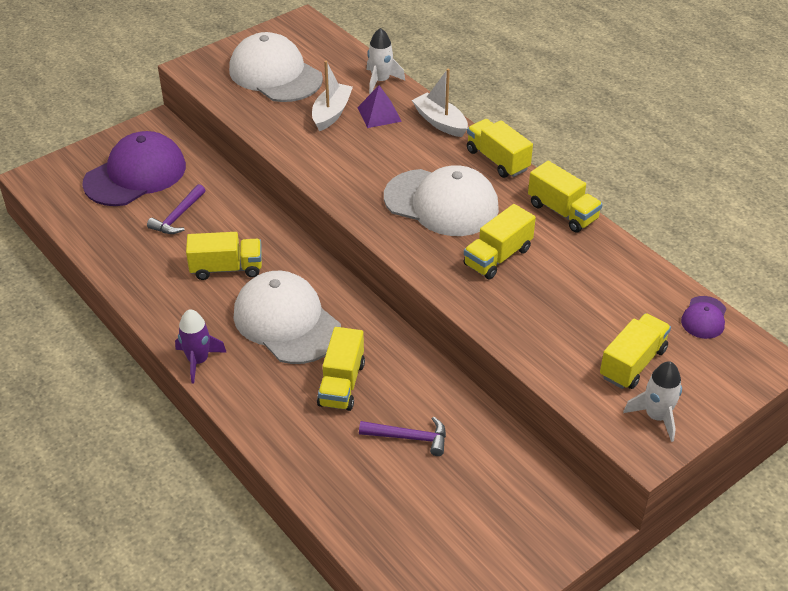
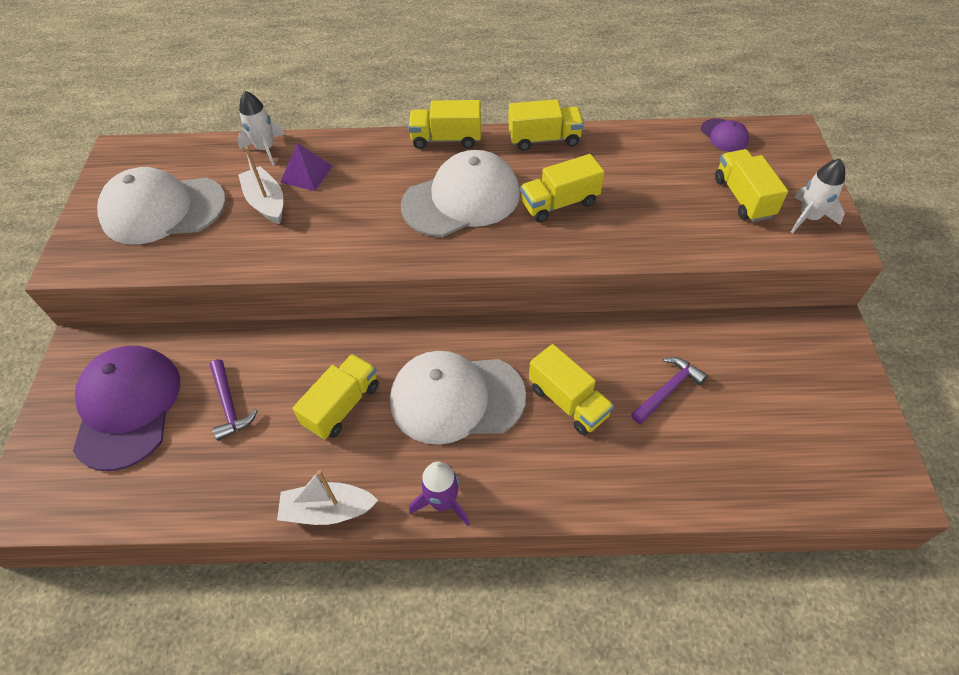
camera: 50 degrees left, 10 degrees up
white boat [412,69,468,137] -> white boat moved to [277,470,378,525]
yellow truck [463,204,536,279] -> yellow truck turned 75 degrees clockwise [520,154,604,223]

